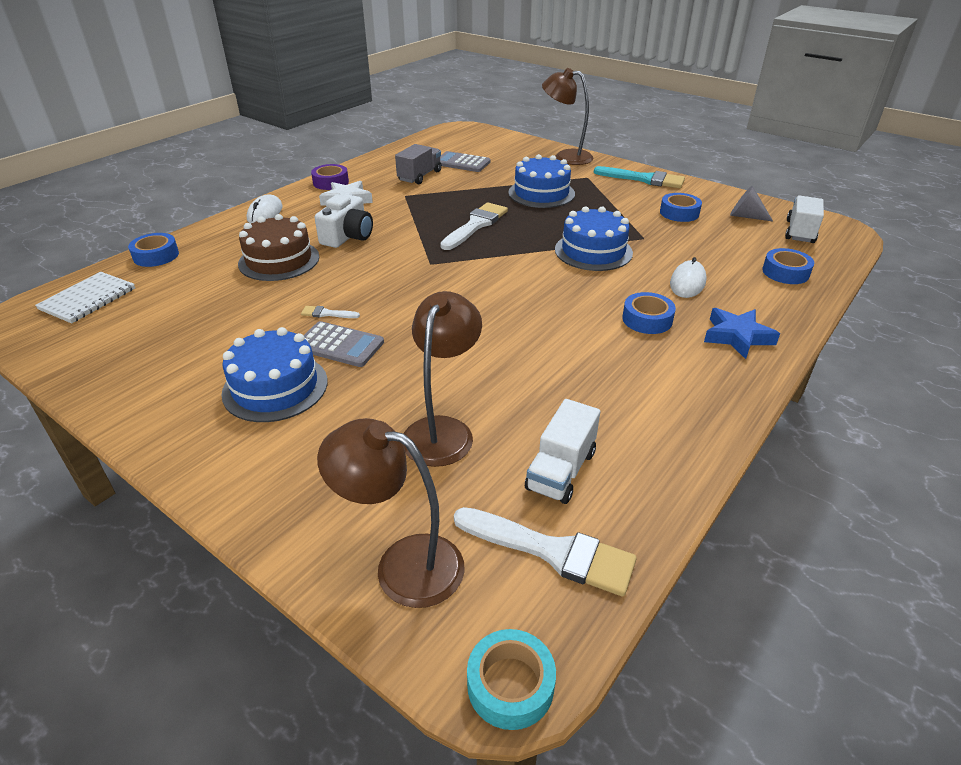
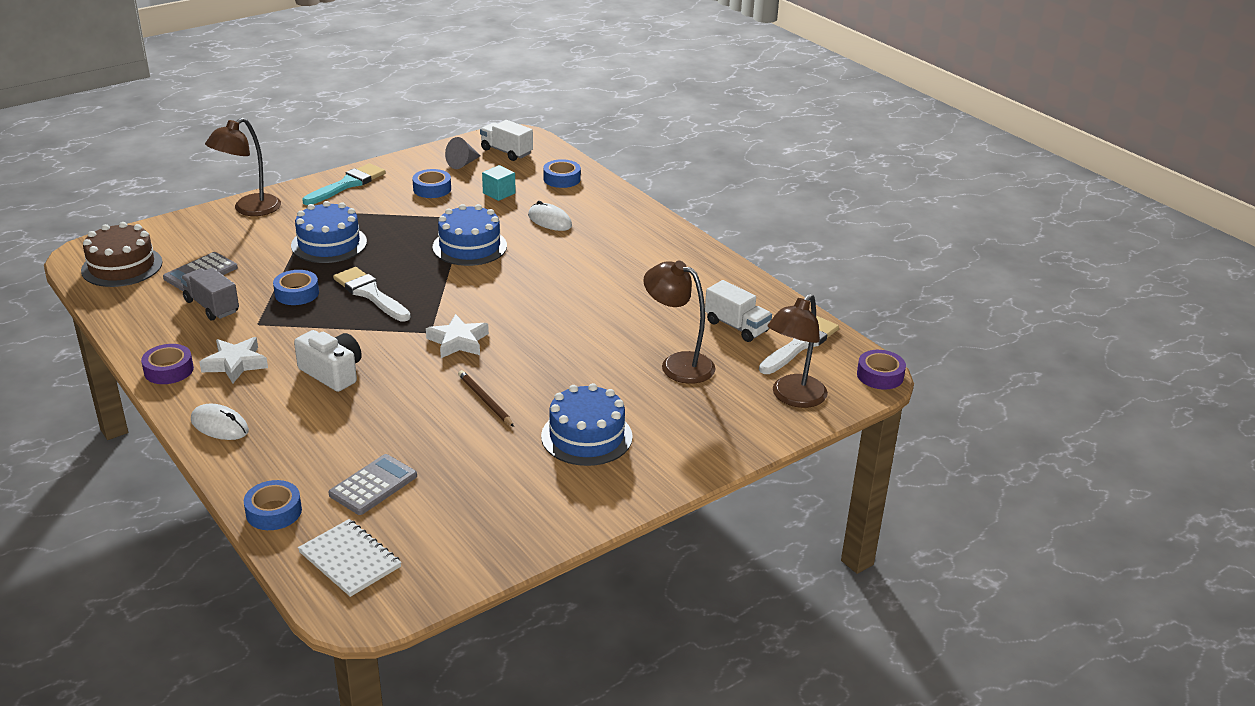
camera: 75 degrees left, 5 degrees down
brown cake [238,214,319,281] -> brown cake moved to [81,222,162,287]
white brush [301,306,360,318] -> brown pencil [458,370,514,427]
grey calculator [304,321,384,367] -> grey calculator moved to [328,454,417,515]
turquoise tape [467,629,556,730] -> purple tape [857,350,906,390]
blue tape [622,292,676,334] -> blue tape moved to [273,270,319,305]
blue star [704,308,780,359] -> none
none -> white star [426,314,489,358]
none -> turquoise cube [482,165,516,201]

